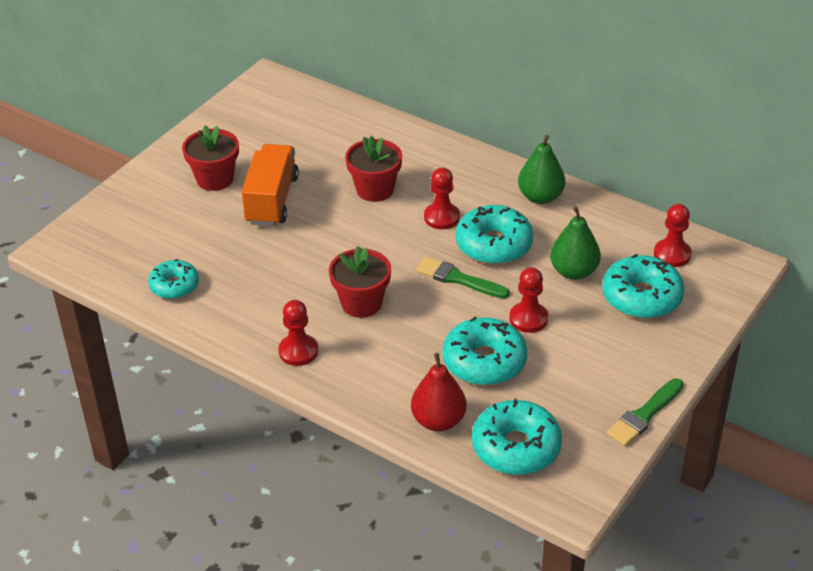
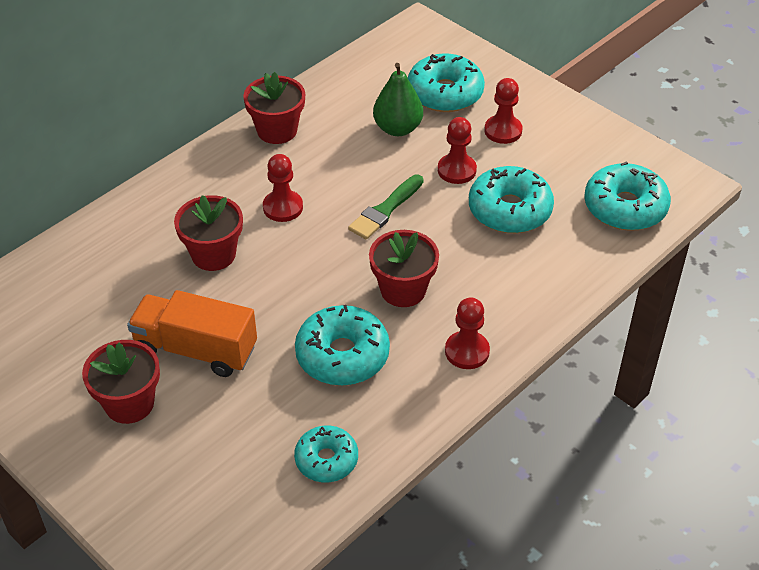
camera: 80 degrees left, 5 degrees up
red pear [411,353,467,431] -> none
turquoise donut [456,205,533,265] -> turquoise donut moved to [295,305,390,386]
green pear [518,135,566,204] -> red flower pot [243,72,305,144]
green brush [606,378,684,446] -> none
red pawn [654,204,692,267] -> red pawn moved to [484,78,523,144]

